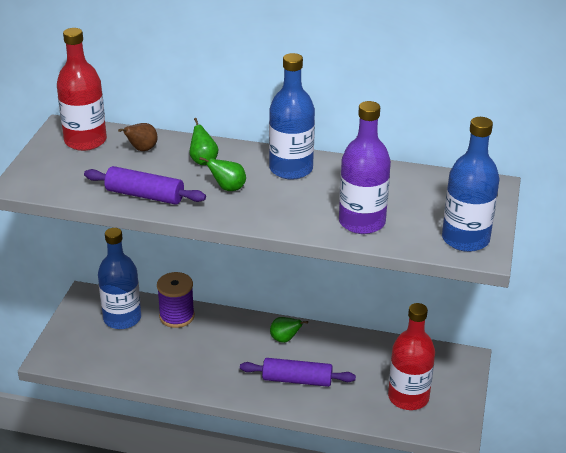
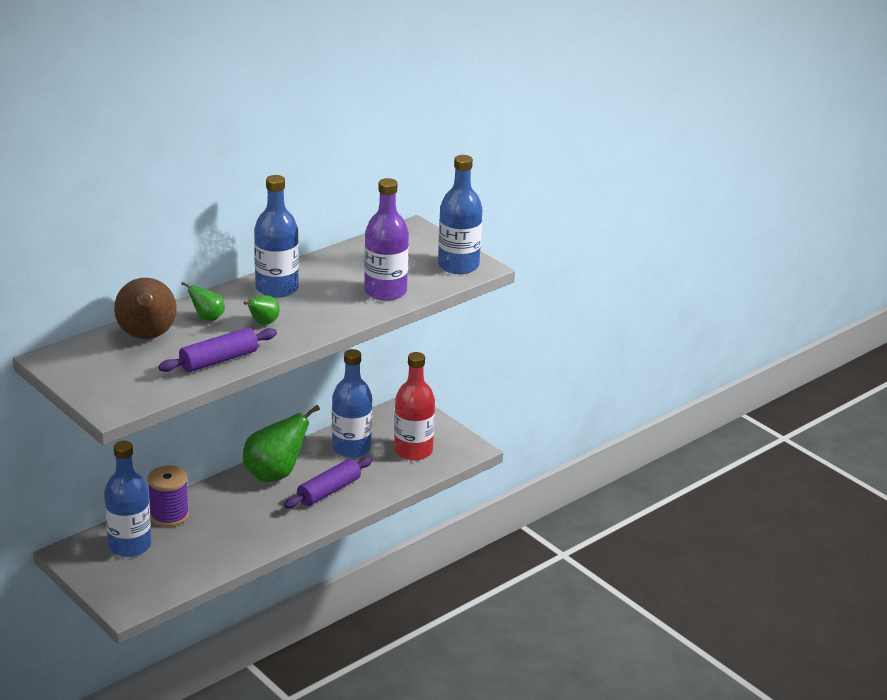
camera: 55 degrees left, 5 degrees down
red bottle [57,28,107,151] -> none
brown pear [118,123,158,151] -> brown pear [114,278,177,339], size x2.04
green pear [270,317,308,343] -> green pear [243,405,320,482], size x2.04
none -> blue bottle [332,349,372,458]

